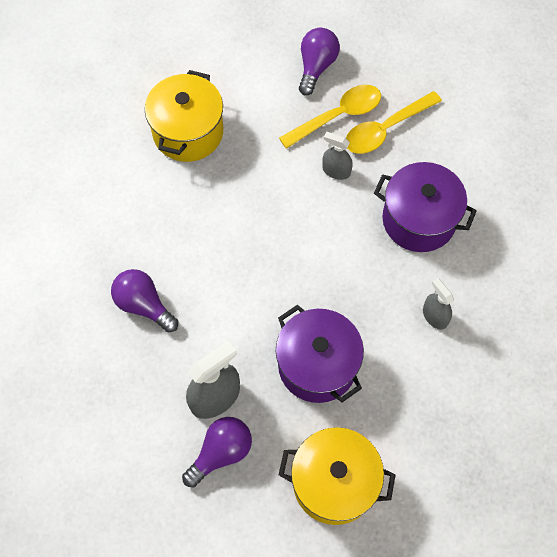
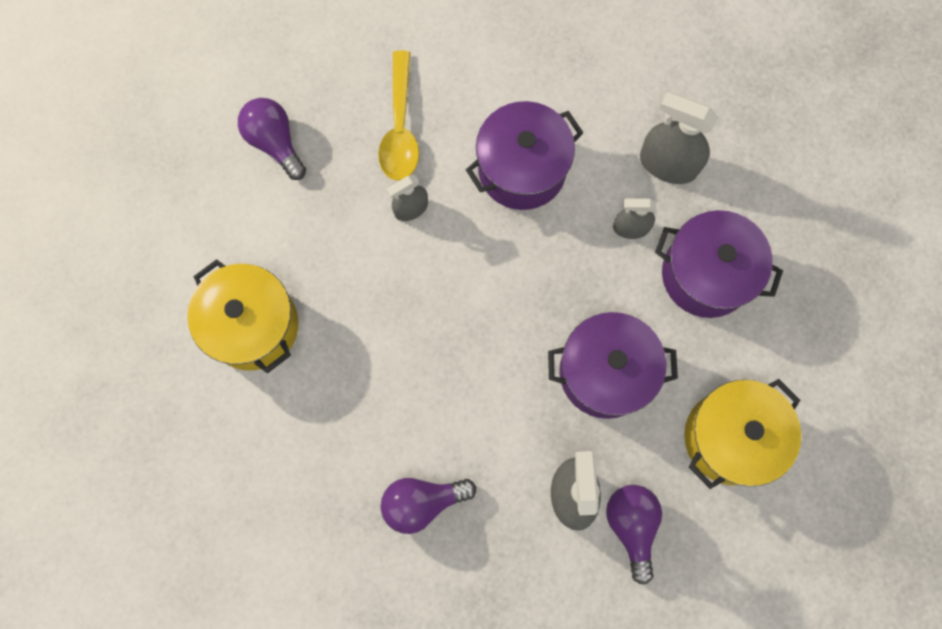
camera: 55 degrees left, 10 degrees up
yellow spoon [279,85,381,149] -> none
none -> grey spray bottle [640,92,718,184]
none -> purple pot [655,210,783,318]

